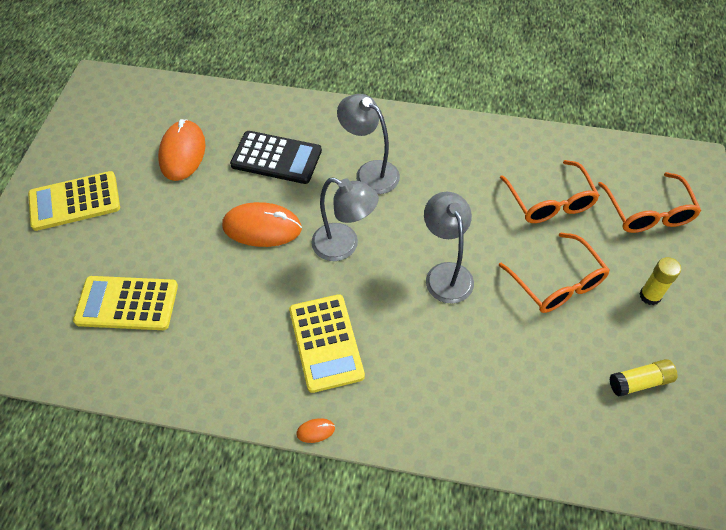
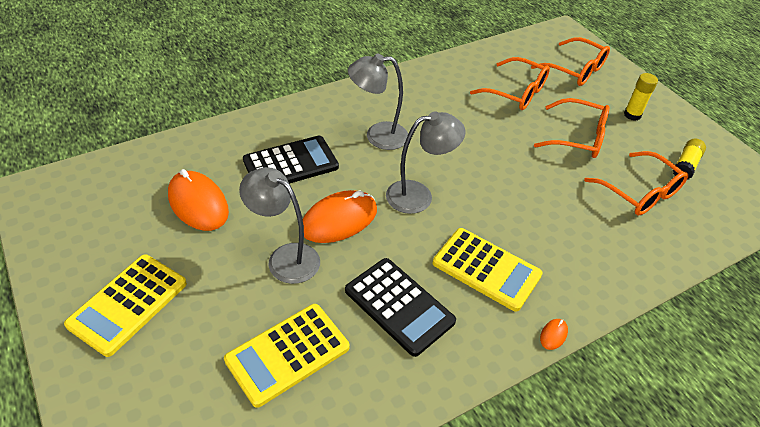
camera: 45 degrees left, 10 degrees down
grey lamp [424,192,474,304] -> grey lamp moved to [239,167,320,284]
none -> black calculator [345,258,456,357]
none -> orange glasses [584,151,688,215]

